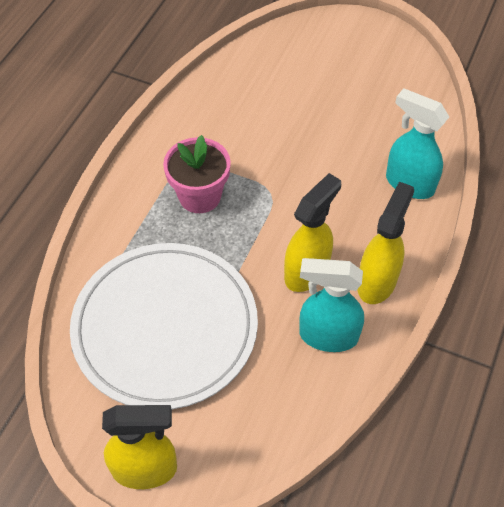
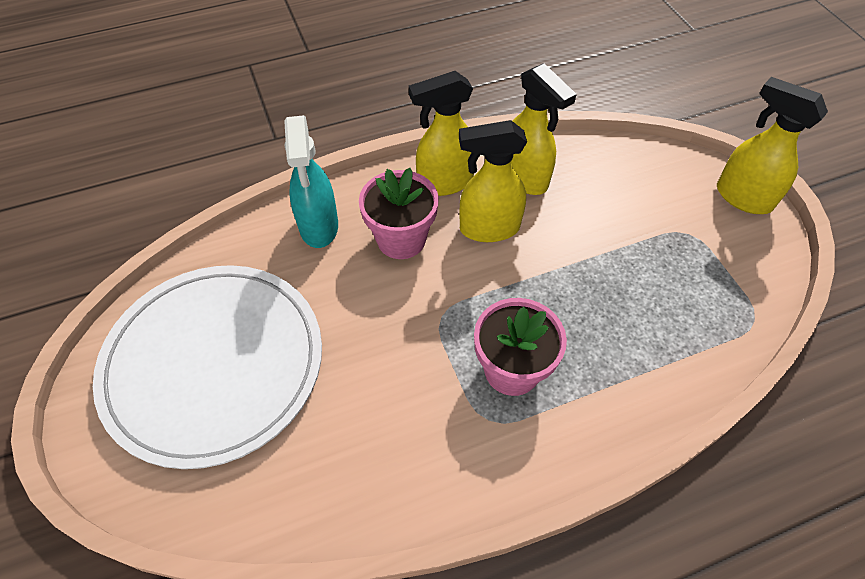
camera: 135 degrees left, 0 degrees up
white plate [70,243,258,409] -> white plate moved to [93,265,322,469]
turquoise spray bottle [299,258,364,352] -> yellow spray bottle [511,63,577,195]
none -> pink flower pot [359,168,439,259]

